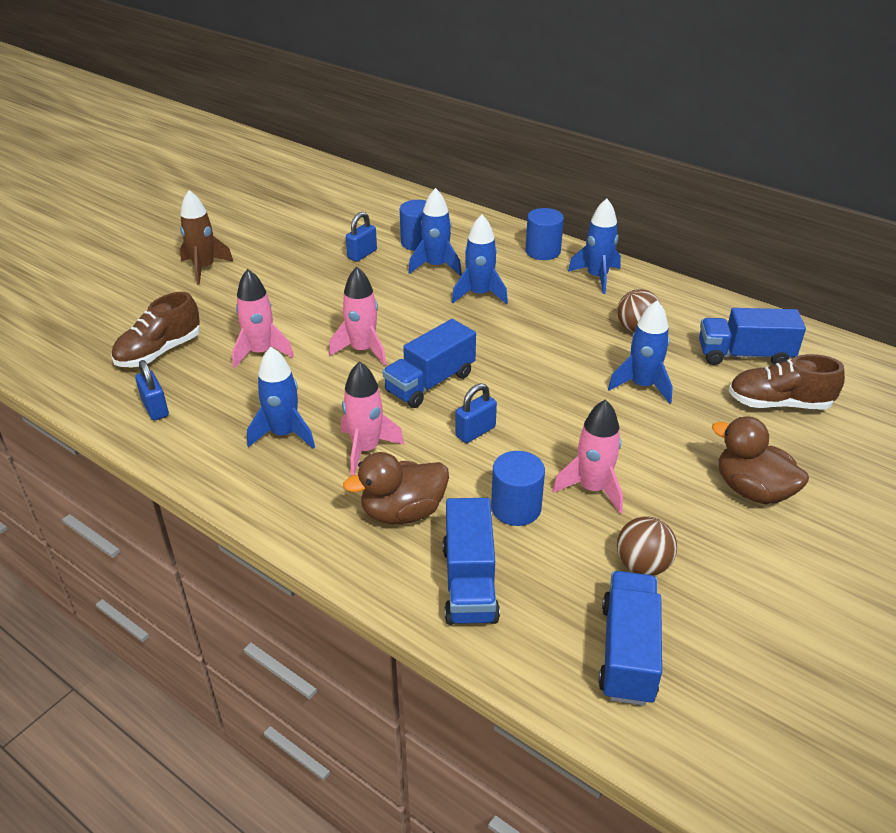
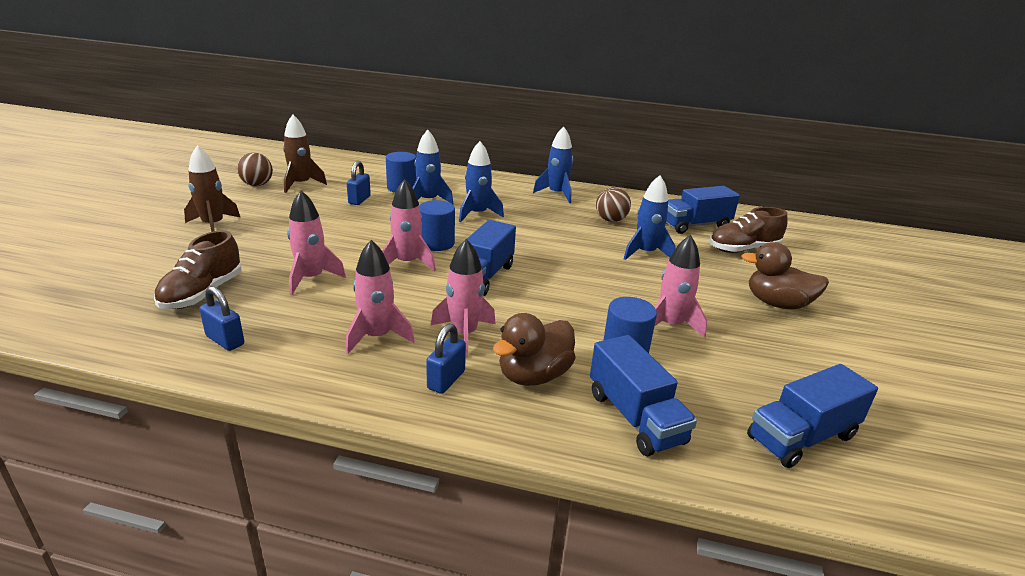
camera: 25 degrees left, 10 degrees down
blue rocket [247,347,315,449] -> pink rocket [345,240,415,354]
blue padlock [455,383,497,443] -> blue padlock moved to [426,324,466,394]
blue cylinder [525,208,564,260] -> blue cylinder moved to [419,200,455,251]
blue truck [598,571,662,706] -> blue truck turned 105 degrees counterclockwise [747,364,878,468]
brown ball [617,517,677,576] -> brown ball moved to [237,152,273,186]
none -> brown rocket [283,115,327,193]

